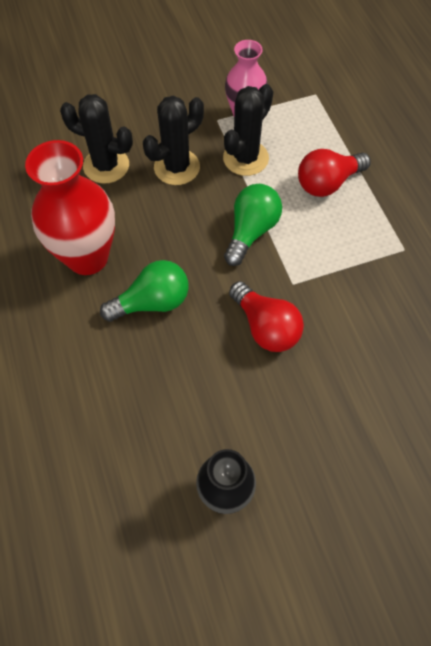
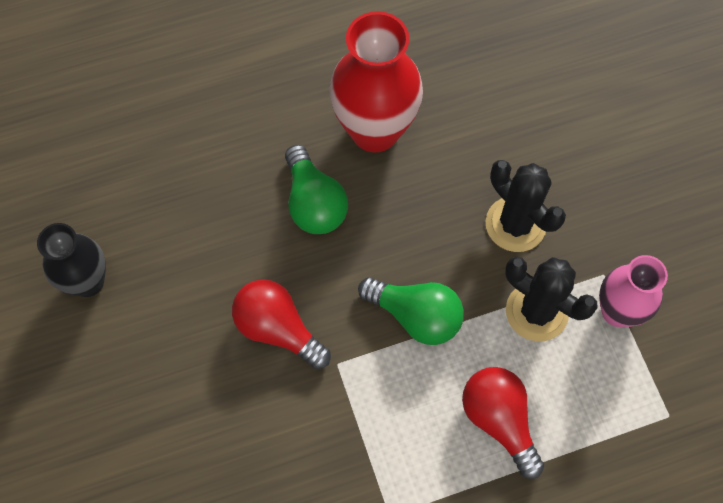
camera: 90 degrees right, 5 degrees up
black cactus [60,94,133,184] -> none
red light bulb [229,281,304,352] -> red light bulb turned 75 degrees clockwise [232,279,331,369]

